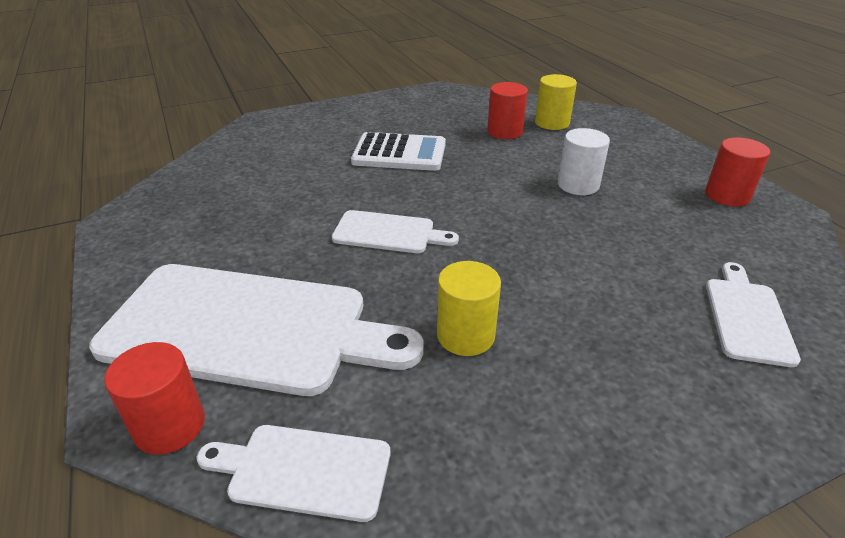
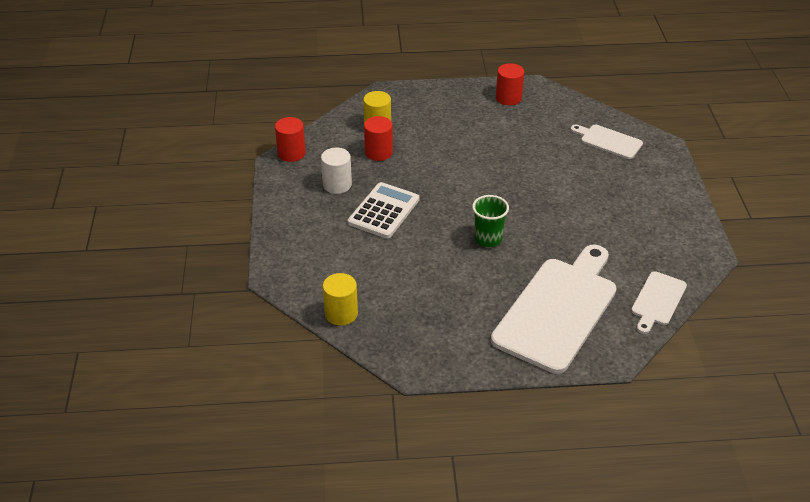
camera: 70 degrees left, 5 degrees up
red cylinder [104,342,205,455] -> red cylinder moved to [275,117,306,162]
white cutting board [332,210,459,253] -> green cup [472,195,509,247]
yellow cylinder [437,261,501,356] -> yellow cylinder moved to [323,273,358,326]
white cylinder [558,128,610,195] -> white cylinder moved to [321,148,352,194]

